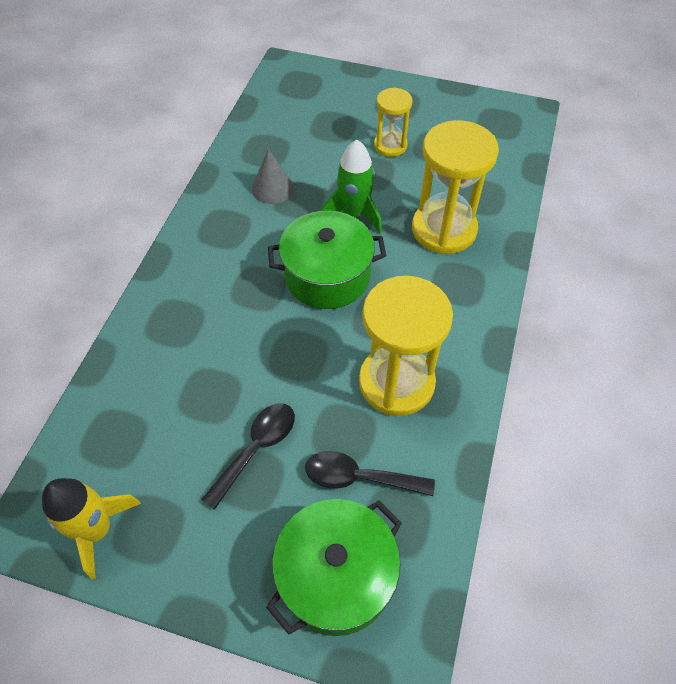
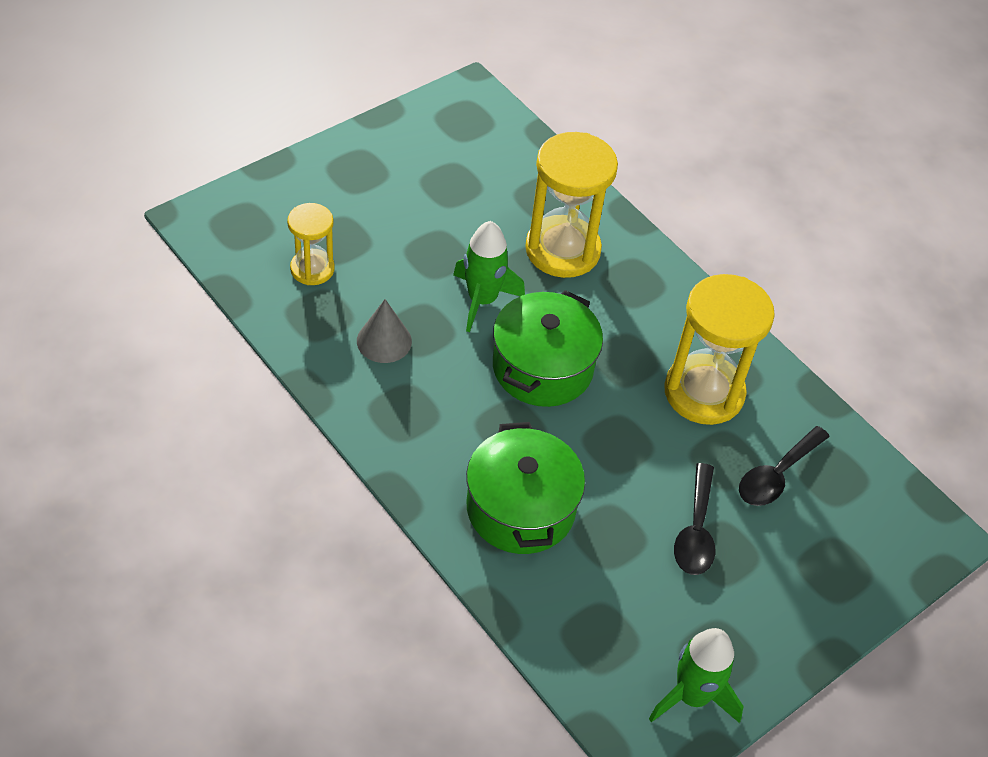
camera: 60 degrees left, 5 degrees down
yellow rocket [42,478,141,580] -> green rocket [649,628,744,723]
black spoon [201,403,295,510] -> black spoon turned 150 degrees counterclockwise [674,463,715,575]
green pot [266,499,402,636] -> green pot moved to [466,422,585,554]
yellow hourglass [374,87,413,157] -> yellow hourglass moved to [287,203,335,285]

